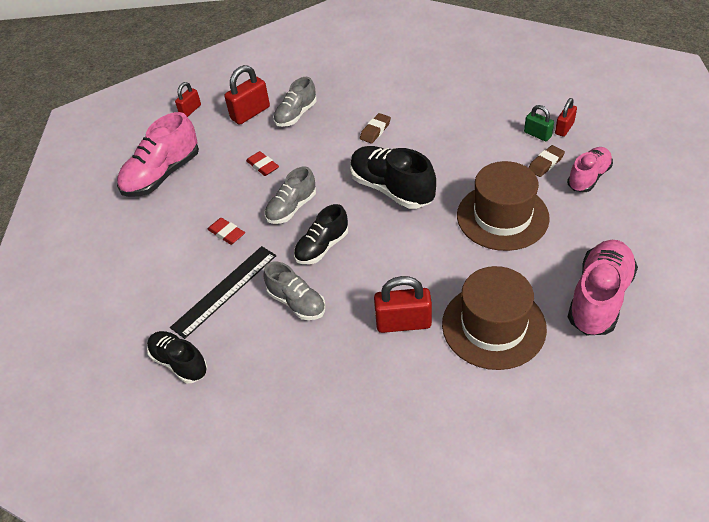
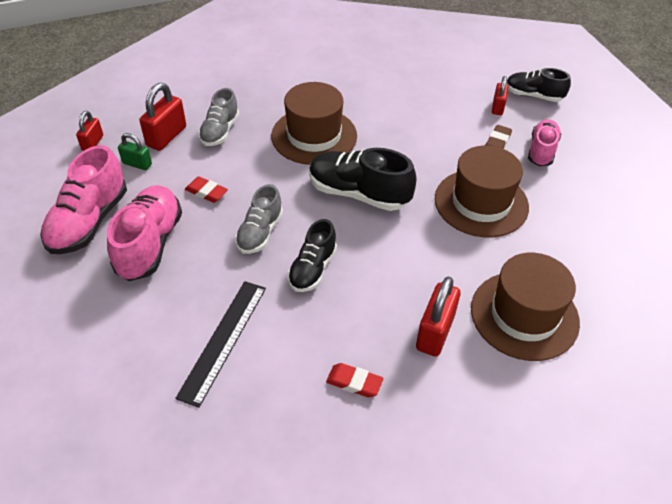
camera: 25 degrees left, 0 degrees up
black shoe [147,331,208,383] -> black shoe moved to [506,68,571,102]
red eraser [207,218,245,245] -> red eraser moved to [326,363,383,398]
grey shoe [263,262,326,320] -> none
brown eraser [360,113,391,143] -> brown hat [271,82,357,165]
red padlock [374,276,432,333] -> red padlock turned 45 degrees counterclockwise [416,276,460,356]
green padlock [524,105,554,141] -> green padlock moved to [118,133,152,170]
pink shoe [567,240,638,335] -> pink shoe moved to [107,185,182,281]

